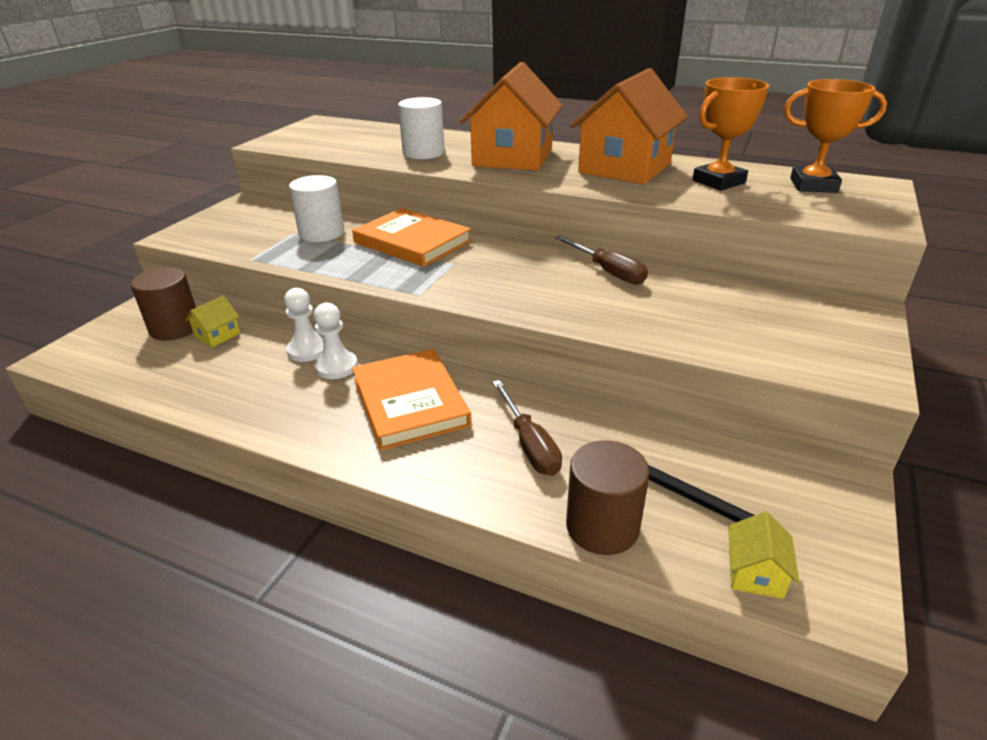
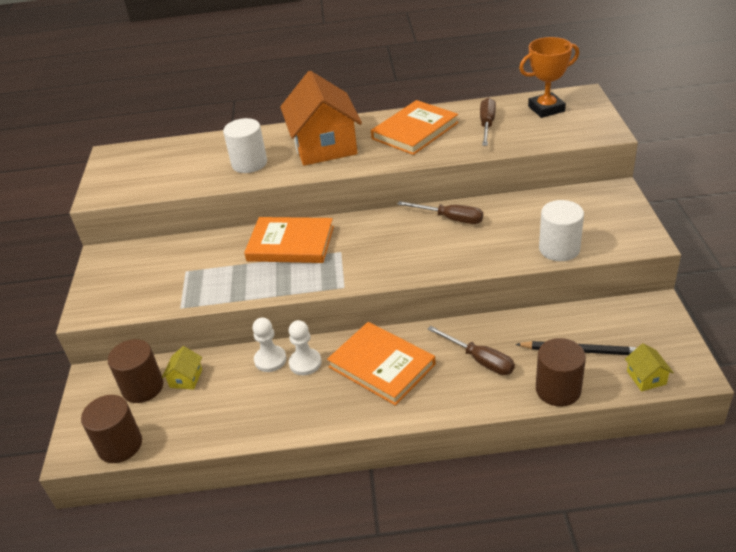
camera: 25 degrees left, 5 degrees up
white cylinder [289,175,344,242] -> white cylinder moved to [539,200,584,261]
orange house [570,68,688,184] -> orange book [371,100,459,155]
orange trophy [692,77,769,191] -> brown screwdriver [480,98,496,146]
none -> brown cylinder [81,395,142,463]

